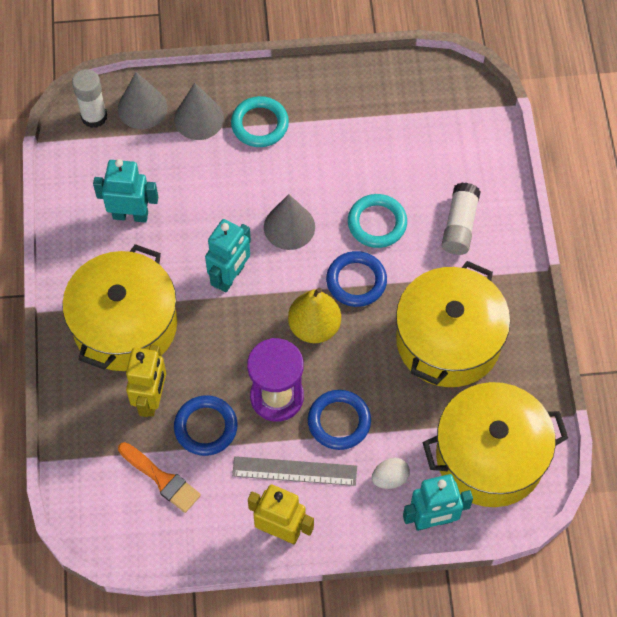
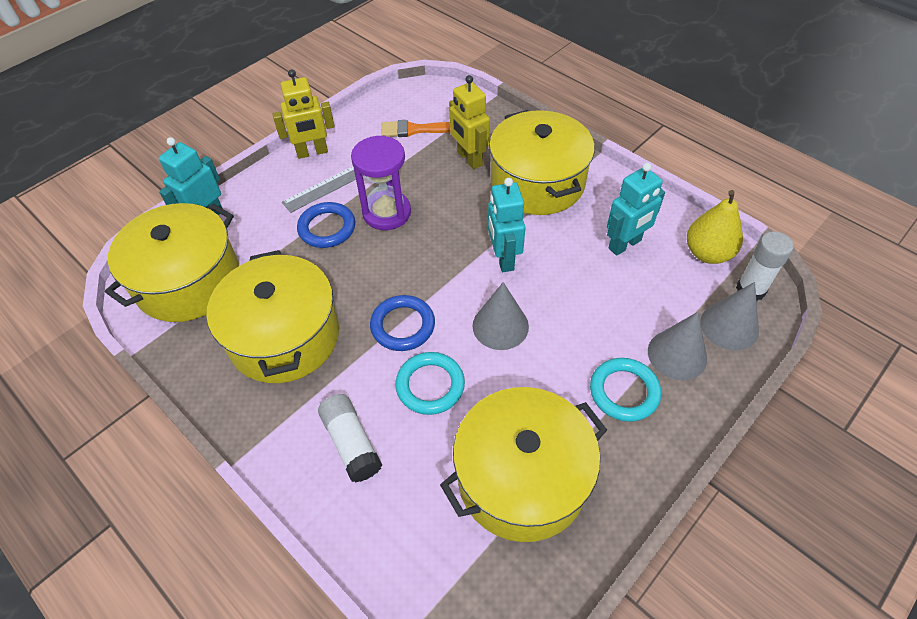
camera: 140 degrees right, 10 degrees down
blue ring [174,395,238,456] -> none
yellow pear [288,288,341,343] -> yellow pear moved to [687,190,743,264]
white egg [372,457,410,489] -> none
none -> yellow pot [440,387,607,542]

